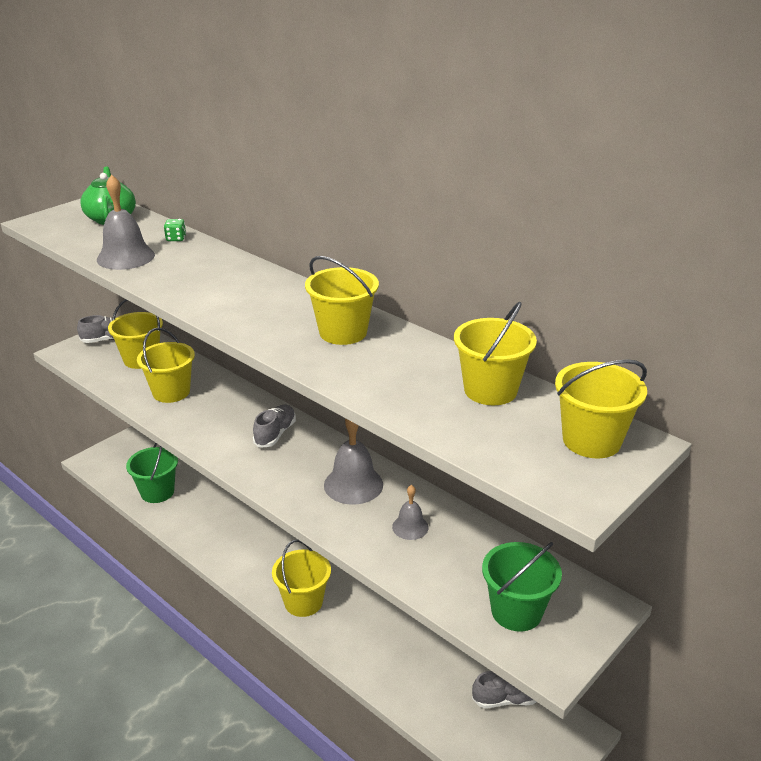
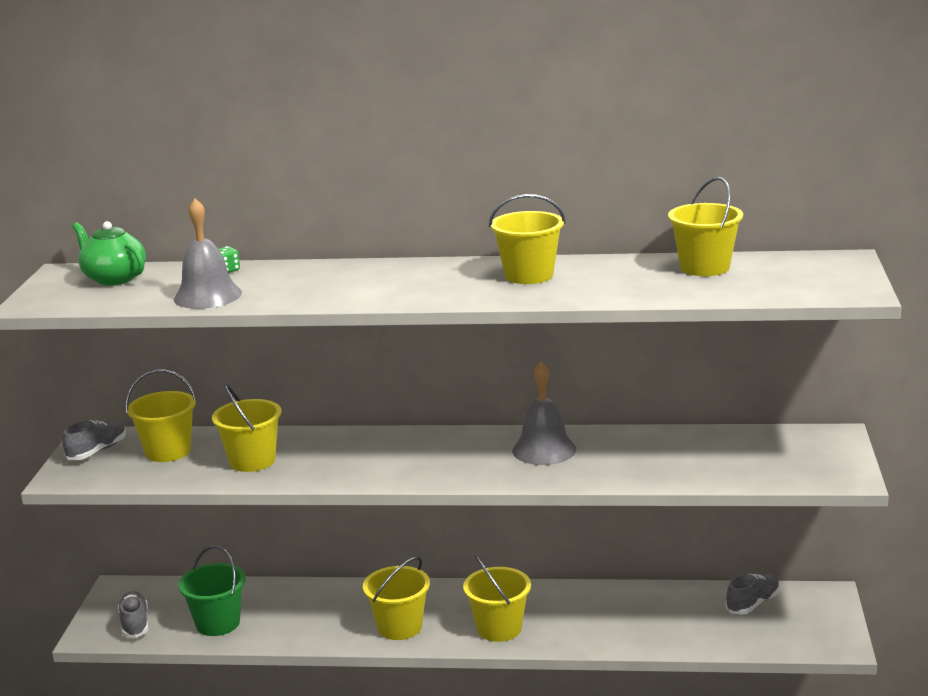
camera: 35 degrees left, 10 degrees down
grey shoe [253,405,296,448] -> grey shoe moved to [118,591,148,638]
grey bell [392,485,429,540] -> none
green bucket [482,542,562,632] -> none
yellow bucket [555,359,647,458] -> yellow bucket moved to [363,557,430,640]

